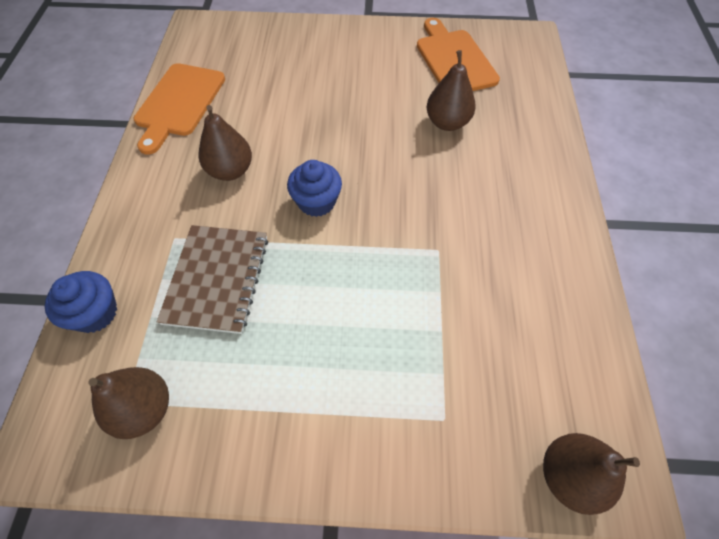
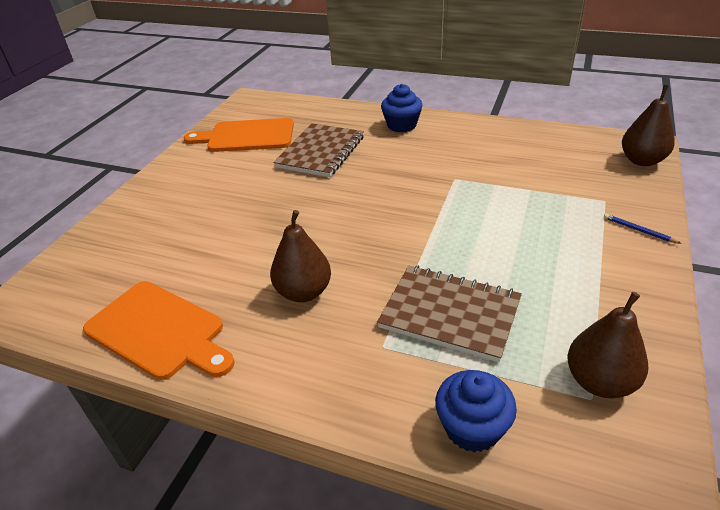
camera: 70 degrees left, 20 degrees down
blue cupcake [287,160,342,217] -> blue cupcake moved to [381,84,422,132]
brown pear [427,50,476,131] -> brown notebook [273,123,364,177]
none -> blue pencil [604,214,682,244]

